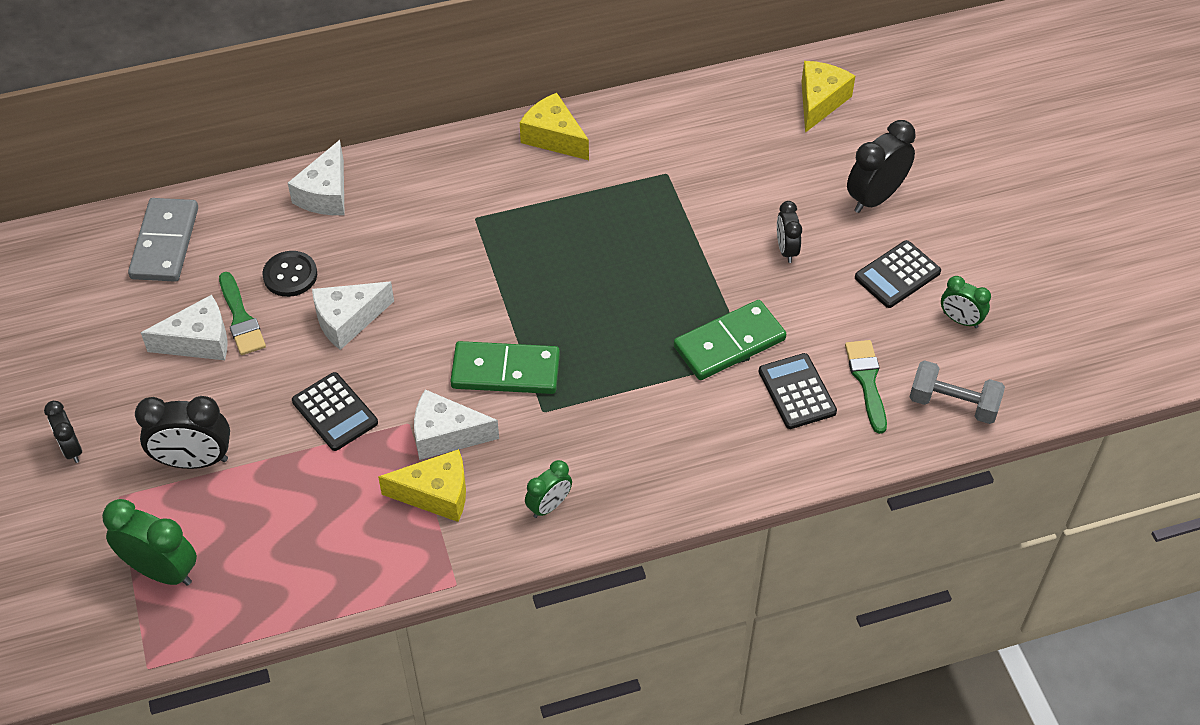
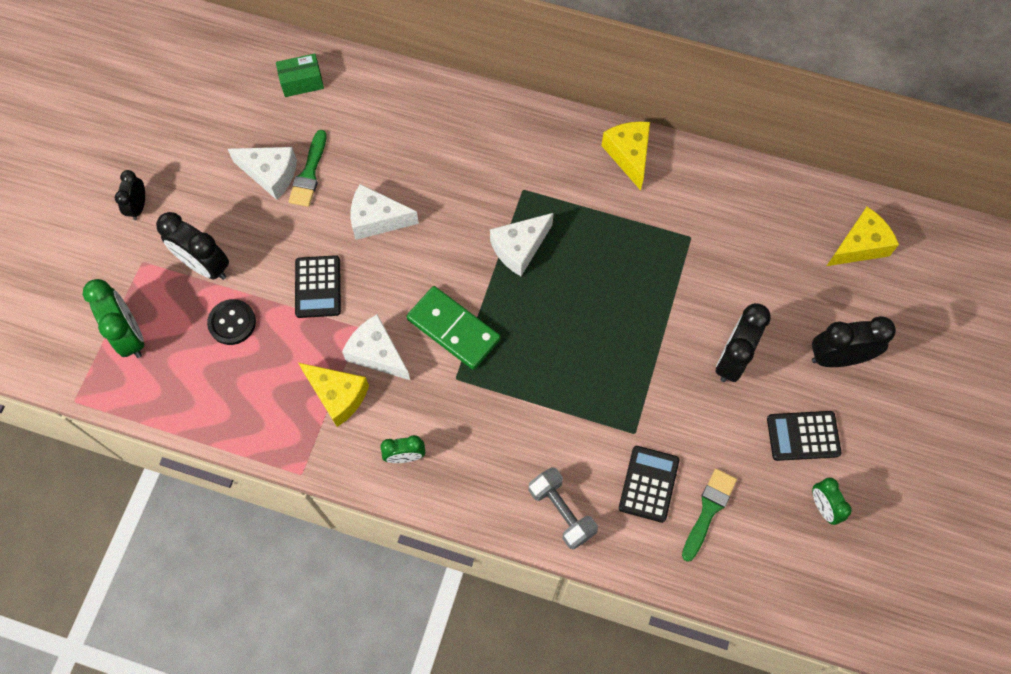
camera: 35 degrees right, 15 degrees up
grey domino [128,198,198,282] -> green box [276,53,324,97]
black button [262,251,317,297] -> black button moved to [207,299,256,345]
white cheese [288,140,344,215] -> white cheese moved to [490,213,554,276]
green domino [674,300,786,380] -> none
black clock [777,201,802,263] -> black clock [716,303,771,382], size x1.68
grey dumbbell [910,360,1005,424] -> grey dumbbell moved to [529,467,598,550]

